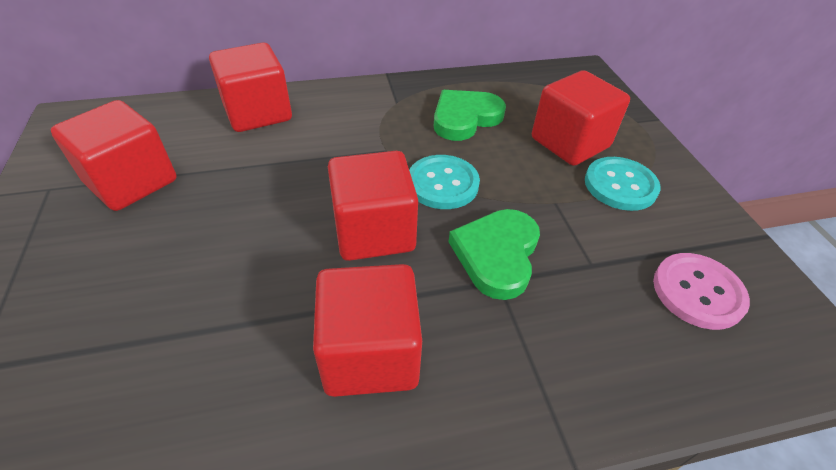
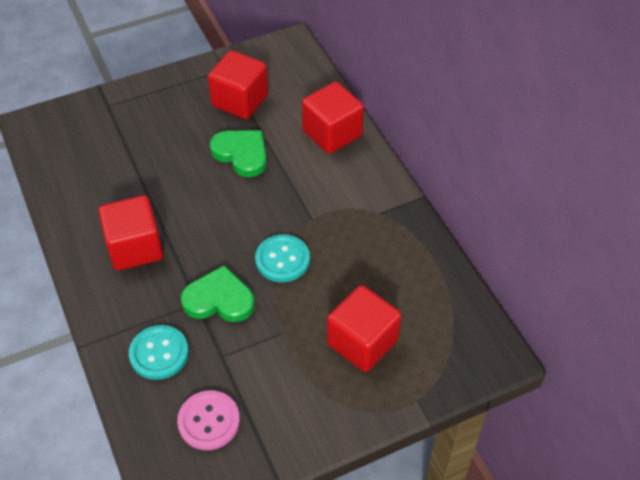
camera: 80 degrees right, 5 degrees up
red cube [328,151,418,261] -> none
green heart [434,90,506,141] -> green heart moved to [210,130,267,177]
turquoise button [585,157,661,211] -> turquoise button moved to [129,325,189,380]

